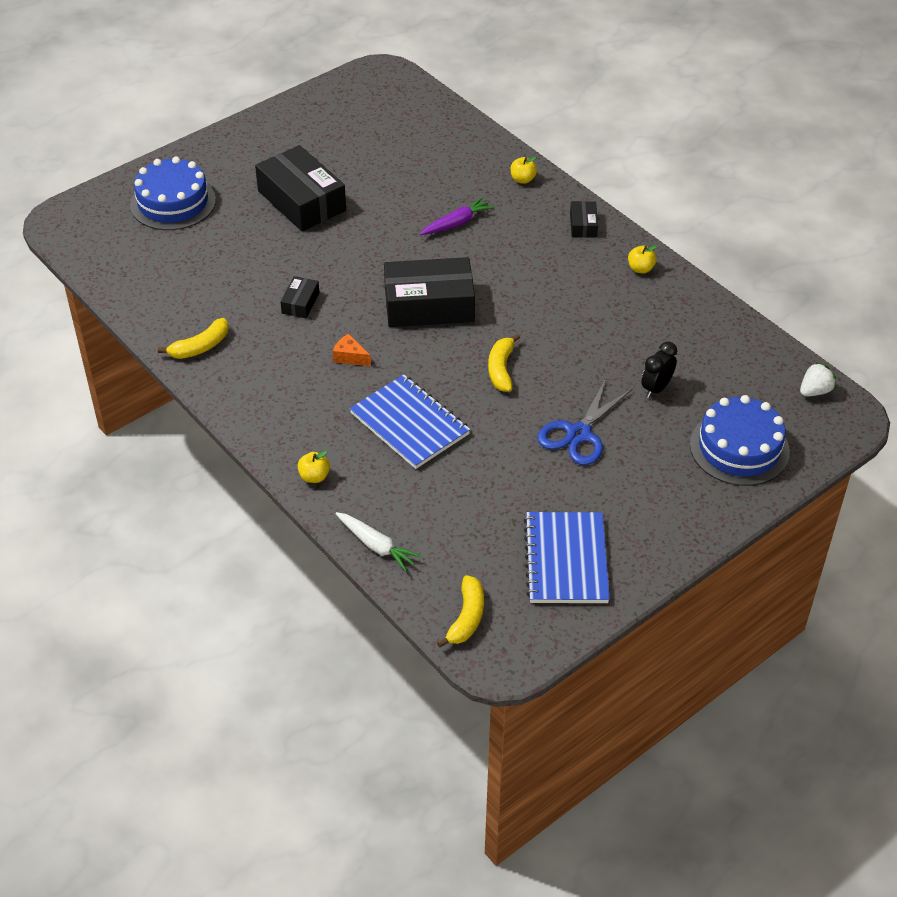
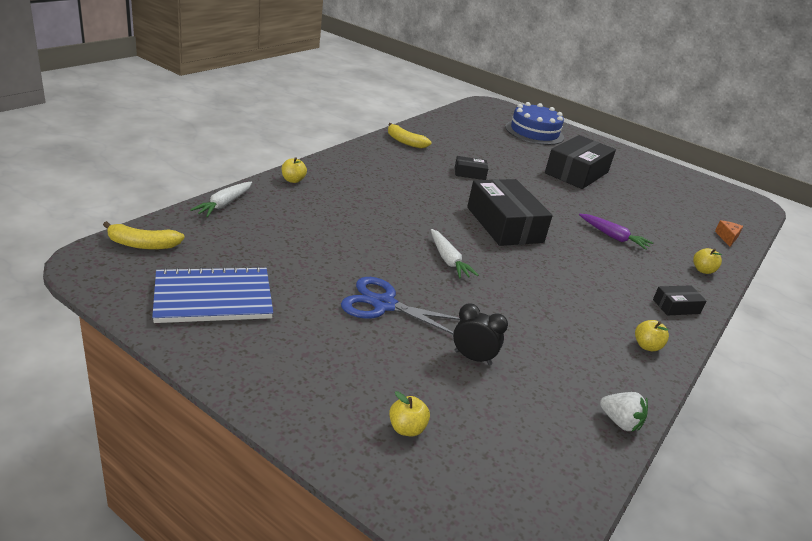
camera: 70 degrees right, 15 degrees down
orange cheese [333,334,371,366] -> orange cheese moved to [715,220,743,247]
blue notebook [350,375,471,469] -> none
yellow banana [488,334,520,392] -> white carrot [431,229,479,279]
blue cake [690,395,790,486] -> yellow apple [389,391,430,436]
white strawberry [800,362,836,396] -> white strawberry moved to [600,392,648,432]

